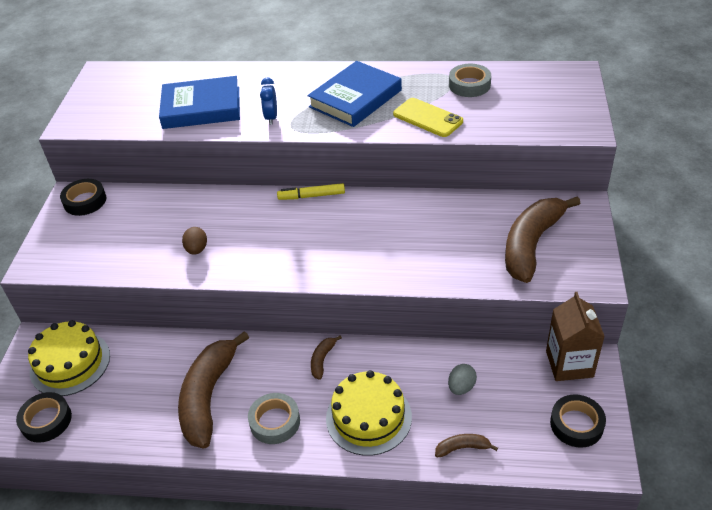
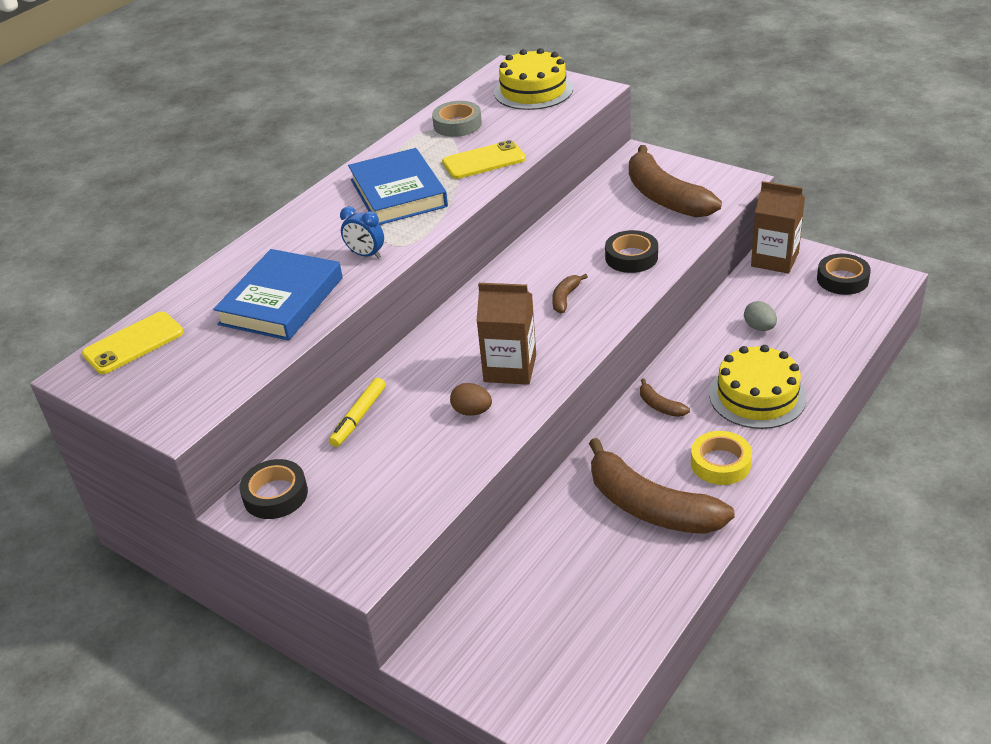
camera: 60 degrees left, 5 degrees down
black tape [16,392,72,443] -> black tape moved to [605,230,658,273]
yellow cake [28,320,110,396] -> yellow cake moved to [494,48,573,110]
grey tape [248,393,300,444] -> yellow tape [691,431,752,485]
yellow marker [277,183,345,200] -> yellow marker moved to [329,378,386,447]
brown banana [435,434,498,458] -> brown banana moved to [552,274,588,313]
none -> yellow phone [82,312,184,374]
none -> brown carton [477,283,536,385]

